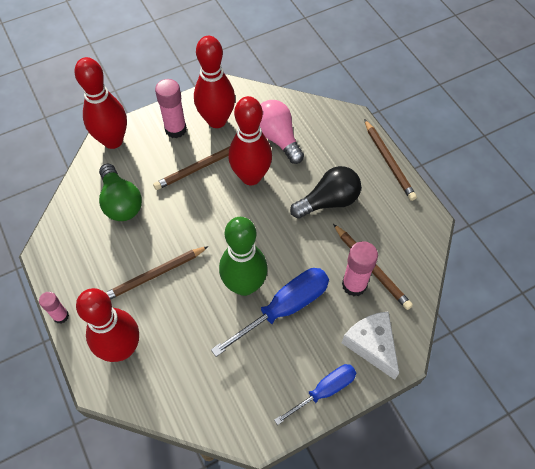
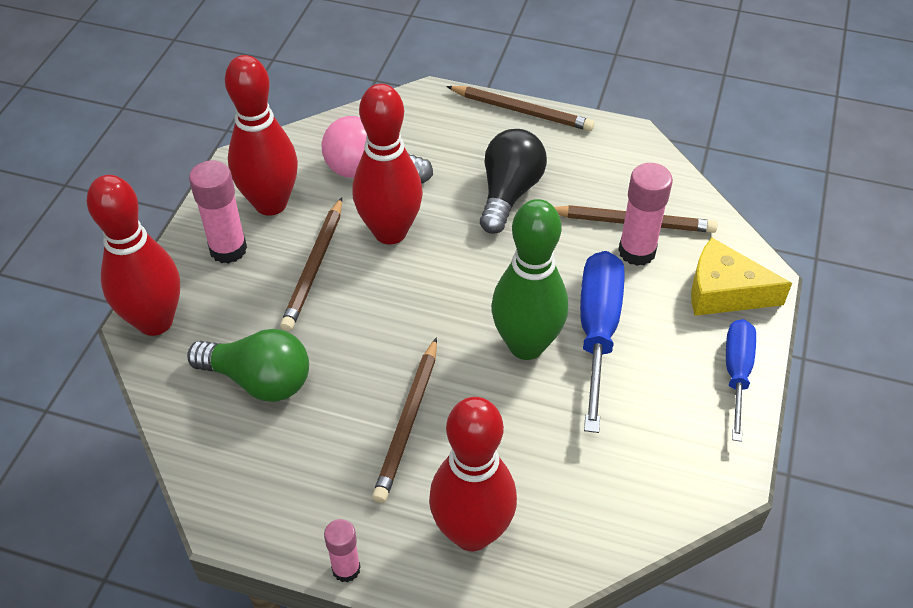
camera: 45 degrees left, 10 degrees down
white cheese [342,311,399,380] -> yellow cheese [691,238,792,316]

